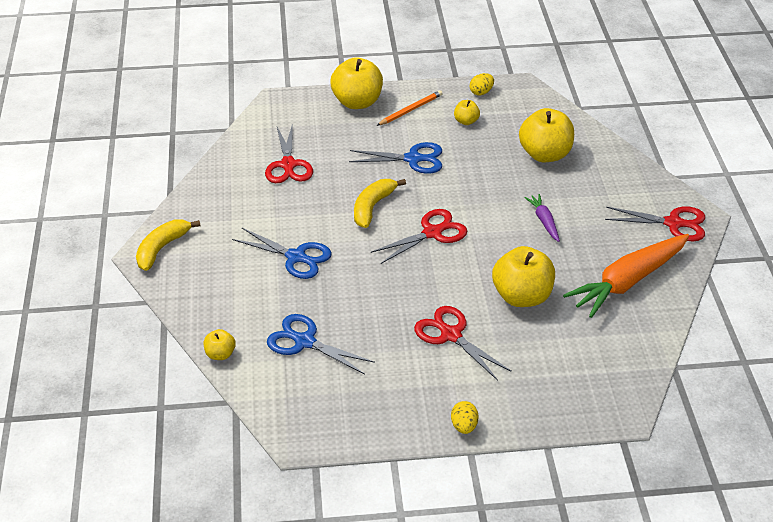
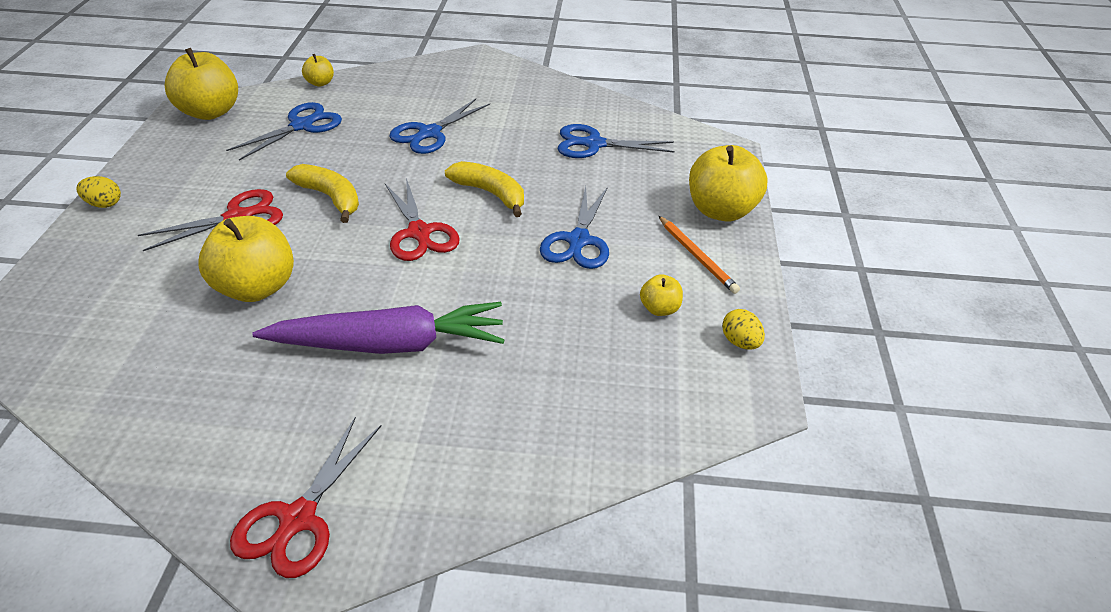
camera: 100 degrees right, 0 degrees up
yellow banana [136,219,200,271] -> yellow banana moved to [286,164,359,223]
red scissors [265,123,313,183] -> blue scissors [558,124,675,158]
yellow apple [519,108,574,162] -> yellow apple moved to [165,48,238,120]
purple carrot [524,194,560,242] -> purple carrot [252,302,505,354], size x2.15
orange carrot [563,234,689,318] -> none

